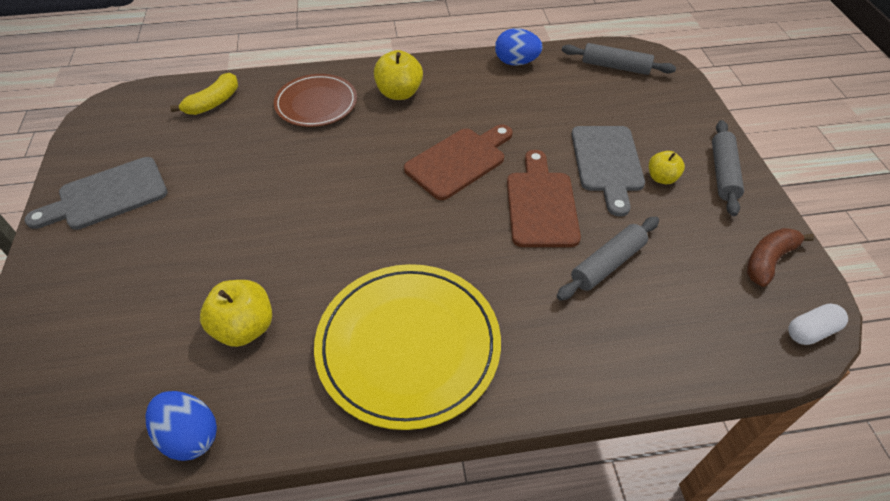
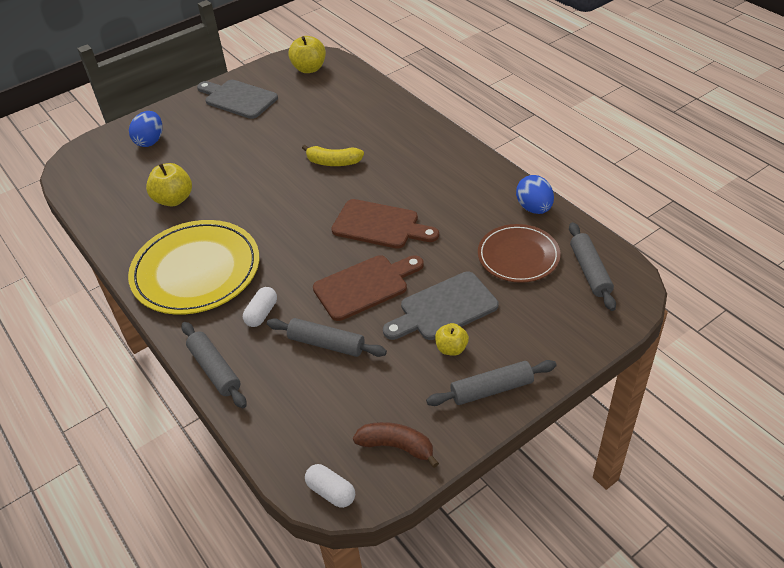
camera: 65 degrees right, 5 degrees down
blue egg [145,391,217,461] -> blue egg moved to [129,111,162,147]
yellow banana [170,73,238,115] -> yellow banana moved to [302,145,364,166]
brown plate [274,74,357,127] -> brown plate moved to [478,224,560,283]
yellow apple [374,50,423,100] -> yellow apple moved to [288,36,326,73]
none -> grey rolling pin [181,322,247,408]
none -> white capsule [243,287,277,327]

